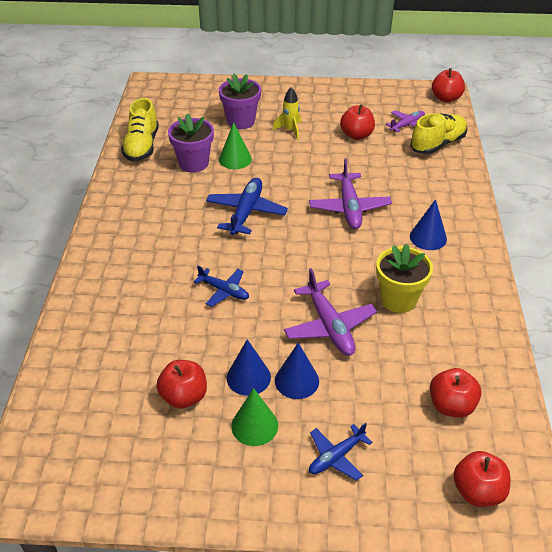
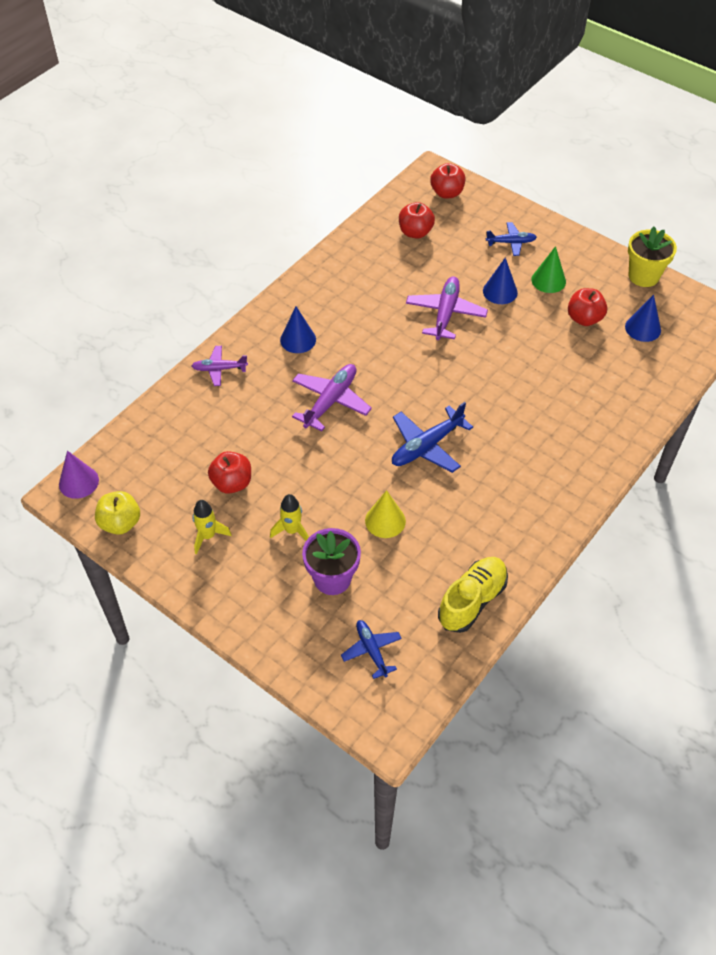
camera: 145 degrees left, 10 degrees up
purple flower pot [168,113,214,173] -> none
blue plane [194,266,249,307] -> blue plane moved to [341,620,402,679]
green cone [219,122,252,169] -> yellow cone [365,490,406,538]
blue cone [227,339,271,396] -> blue cone moved to [625,295,661,342]
yellow flower pot [376,244,433,313] -> yellow flower pot moved to [628,227,677,287]
purple plane [386,110,425,132] -> purple plane moved to [192,346,248,386]
yellow shoe [410,113,467,154] -> none
red apple [432,68,465,102] -> purple cone [59,451,99,499]
none -> yellow apple [95,491,140,535]
none -> yellow rocket [193,500,232,554]

